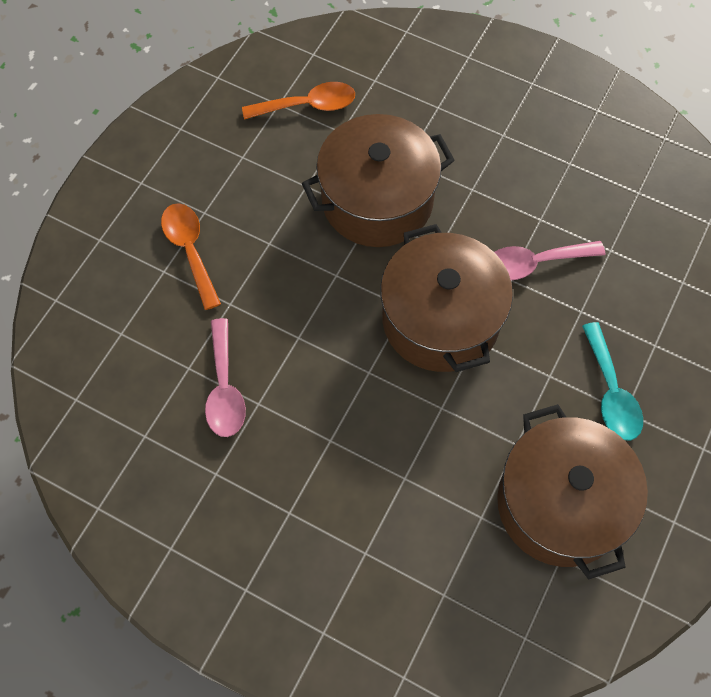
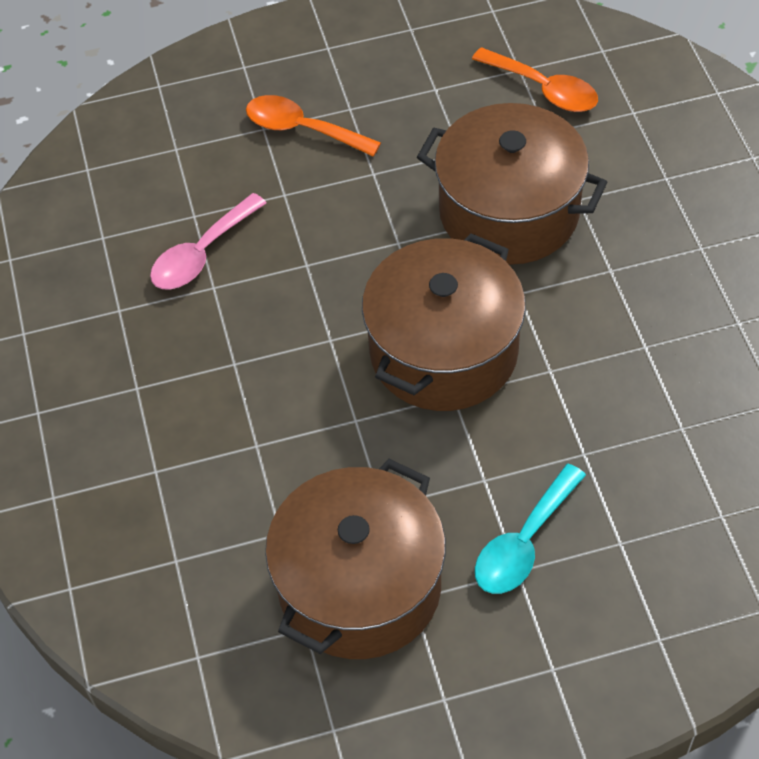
camera: 50 degrees right, 10 degrees down
orange spoon [161,203,221,310] -> orange spoon turned 90 degrees counterclockwise [246,95,381,157]
pink spoon [495,241,605,280] -> none

